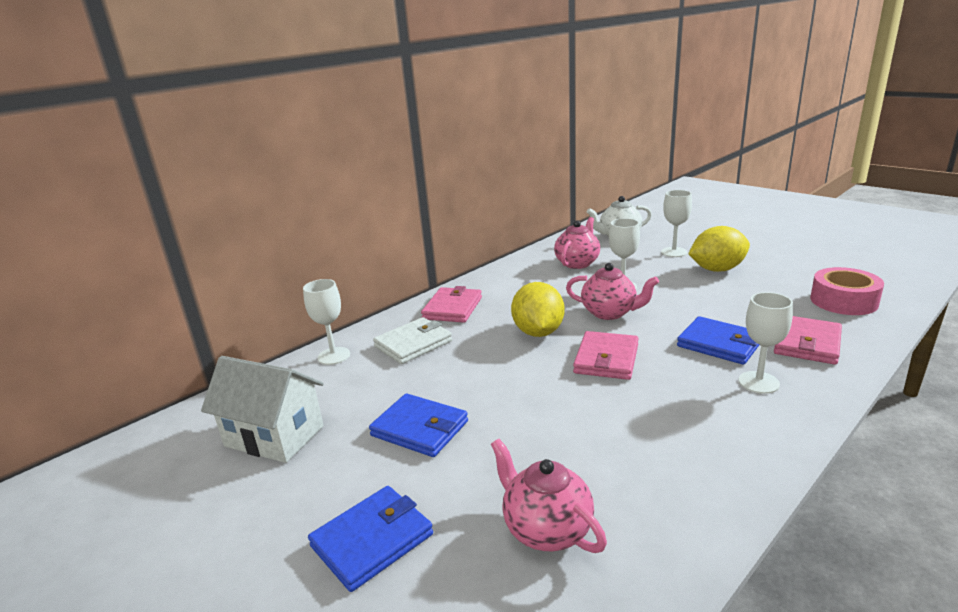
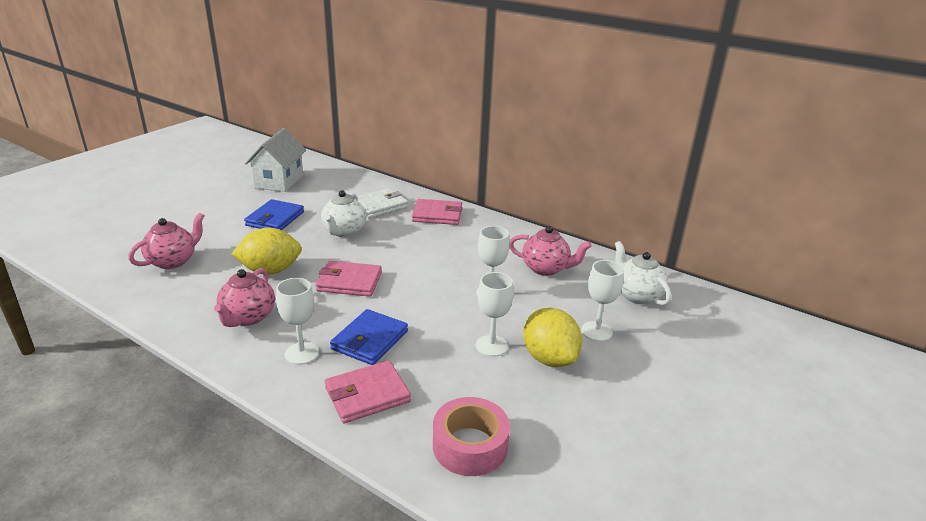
camera: 75 degrees right, 5 degrees up
white goblet [303,279,350,365] -> white goblet moved to [476,272,514,357]
blue wallet [308,486,433,592] -> none
white wallet [373,317,452,364] -> white wallet turned 75 degrees counterclockwise [357,188,408,218]
yellow lemon [511,282,565,337] -> yellow lemon moved to [231,228,302,275]
pink teapot [566,263,659,320] -> pink teapot moved to [214,268,275,327]
pink wallet [774,316,842,365] -> pink wallet turned 45 degrees counterclockwise [325,360,411,423]
none -> white teapot [321,190,366,237]

